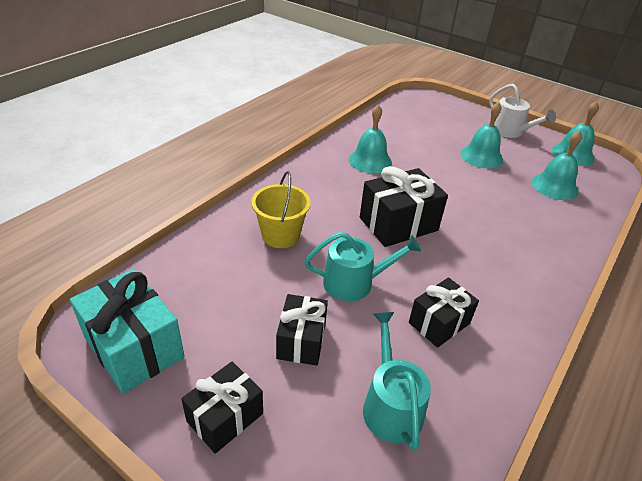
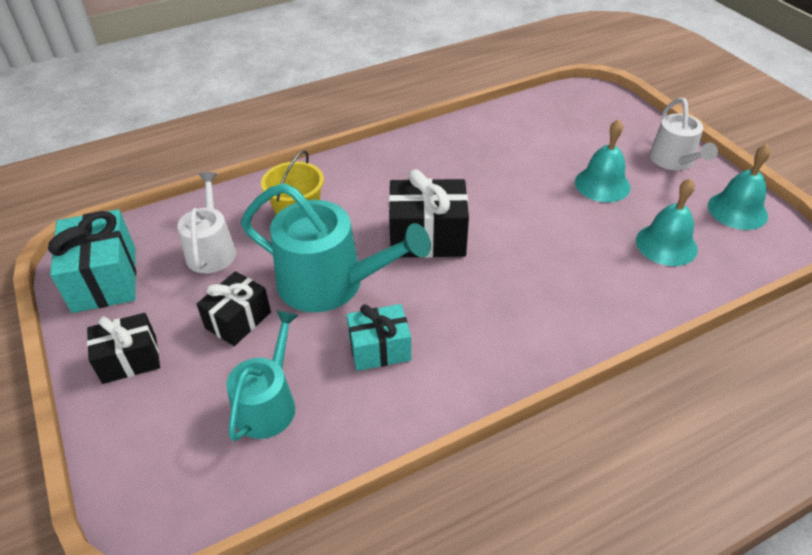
camera: 30 degrees right, 5 degrees up
turquoise watering can [304,232,421,301] -> turquoise watering can [241,183,431,312], size x1.62
turquoise bell [349,105,392,173] -> none
black gift [409,277,479,348] -> turquoise gift [347,304,411,371]
none -> white watering can [177,172,236,273]

